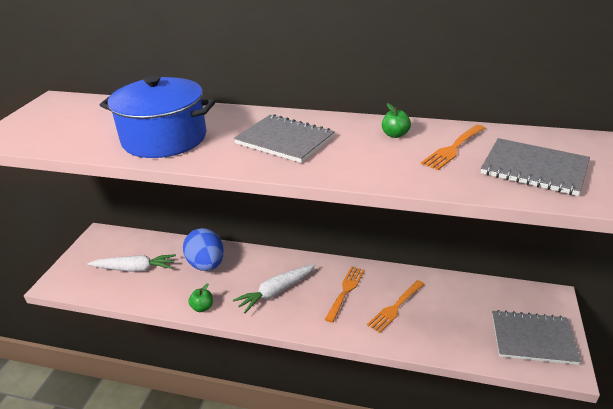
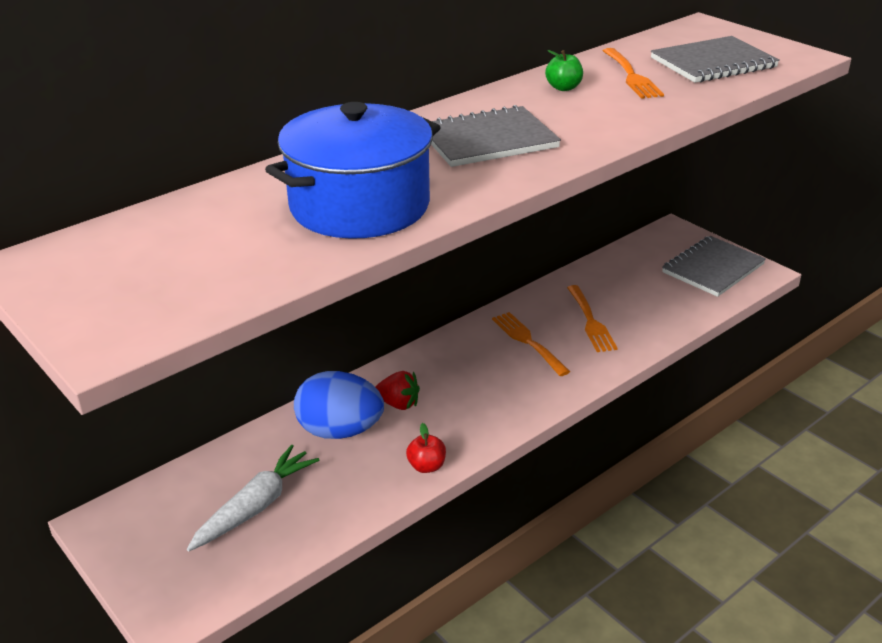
camera: 55 degrees left, 0 degrees up
green apple [188,283,213,312] -> red apple [406,423,446,473]
white carrot [233,264,315,313] -> none
none -> red strawberry [376,371,420,410]

